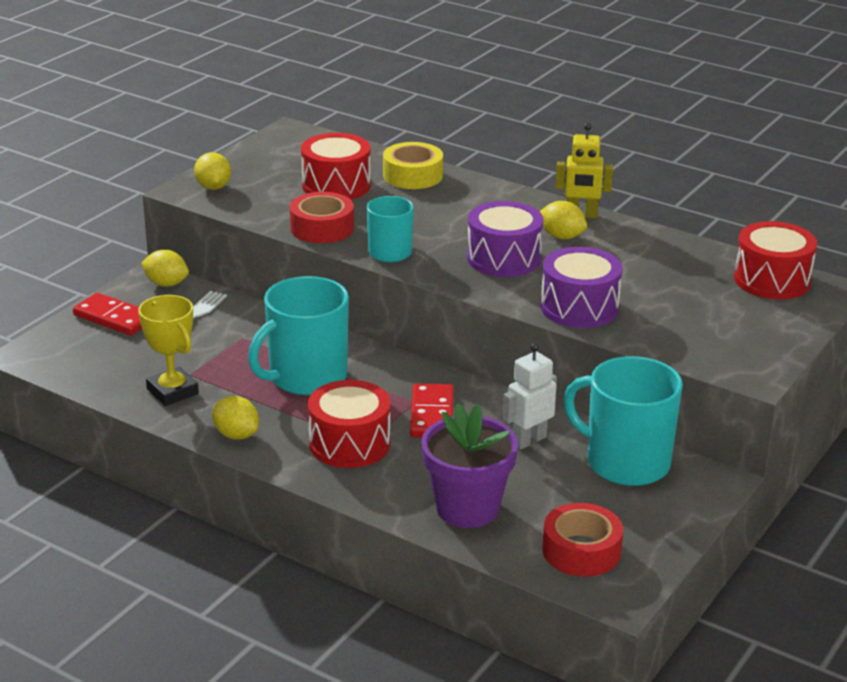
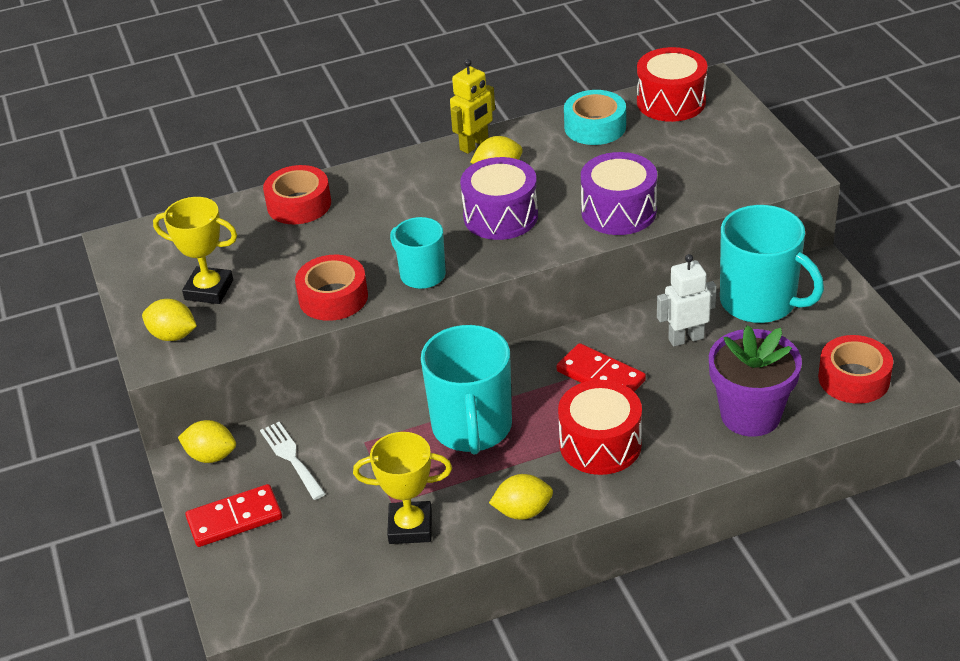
camera: 50 degrees left, 10 degrees up
yellow lemon [141,250,189,287] -> yellow lemon turned 45 degrees clockwise [178,420,236,463]
red drum [301,133,371,199] -> none
yellow tape [383,142,443,189] -> red tape [263,165,331,224]
white robot [503,343,557,450] -> white robot turned 75 degrees clockwise [657,254,717,347]
turquoise mug [564,356,683,486] -> turquoise mug turned 120 degrees counterclockwise [720,205,824,323]
none -> yellow trophy [153,197,237,304]
none -> turquoise tape [564,90,626,145]

